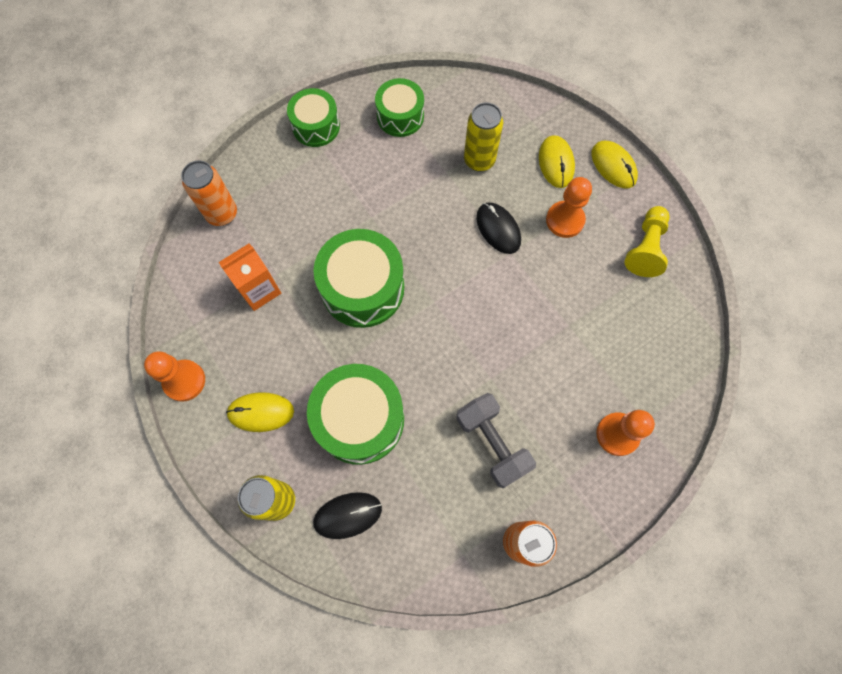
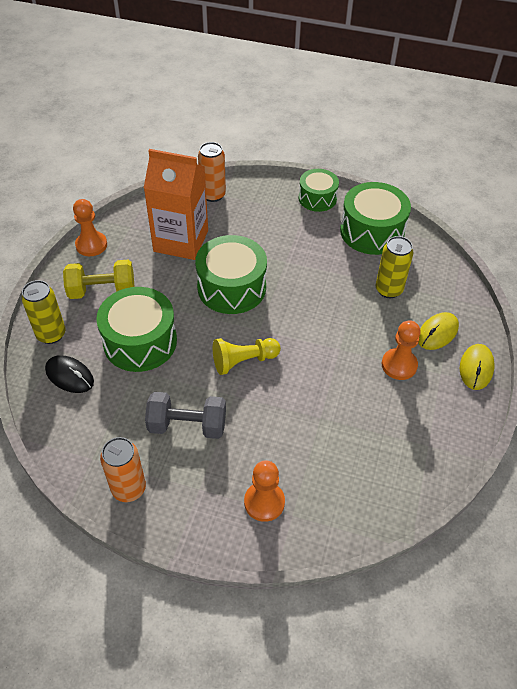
camera: 50 degrees right, 20 degrees down
orange carton [219,244,281,311] -> orange carton [144,149,208,260], size x1.73
yellow mouse [226,392,294,432] -> yellow dumbbell [63,260,135,299]
green drum [375,78,424,137] -> green drum [340,182,411,255], size x1.60
grey dumbbell [456,393,536,488] -> grey dumbbell turned 75 degrees clockwise [145,392,226,439]
black mouse [476,203,521,254] -> none
yellow pawn [624,206,670,277] -> yellow pawn moved to [213,338,281,375]

